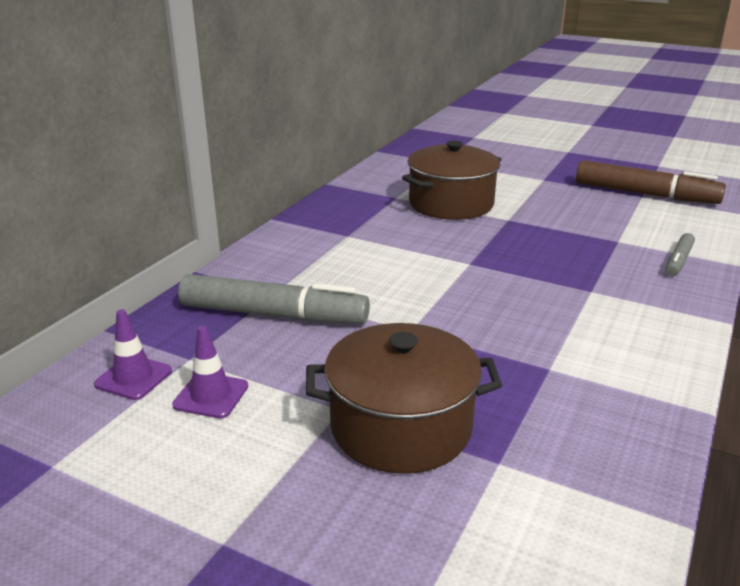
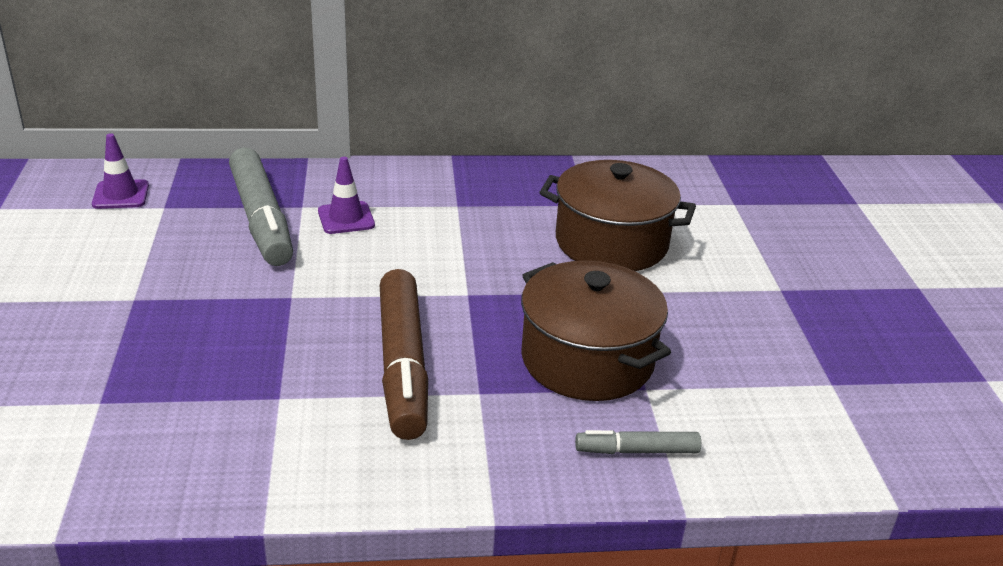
camera: 55 degrees right, 5 degrees up
purple traffic cone [172,326,248,418] -> purple traffic cone moved to [318,157,375,234]
brown pot [306,323,502,474] -> brown pot moved to [521,261,671,401]
brown marker [576,160,726,204] -> brown marker moved to [380,269,428,440]

